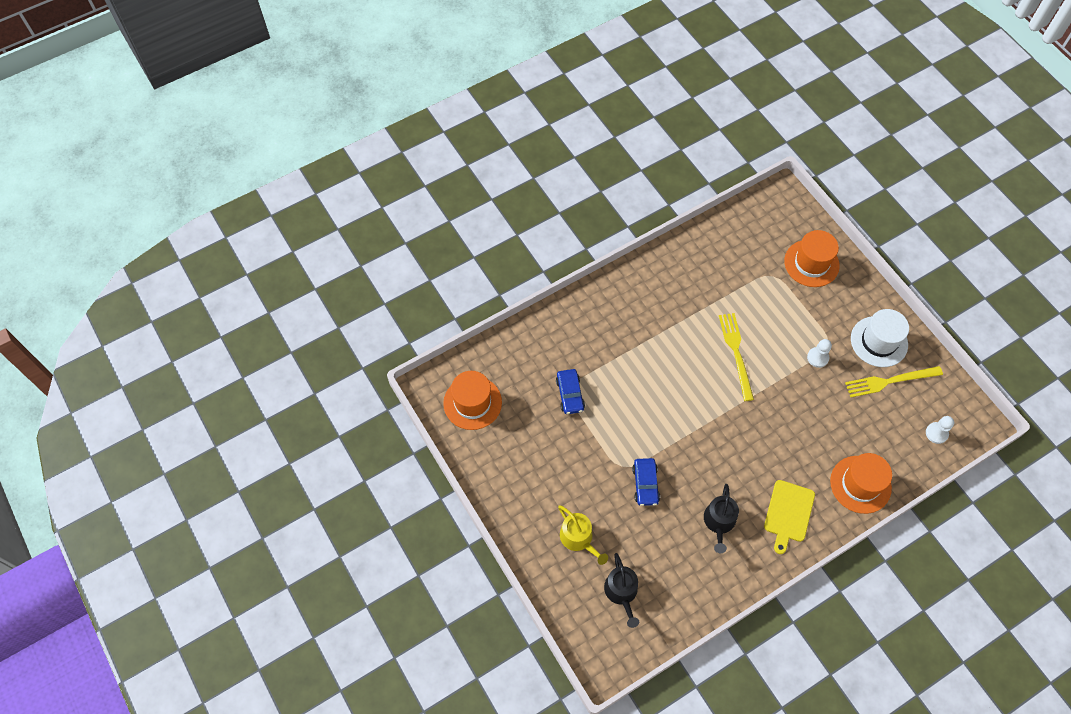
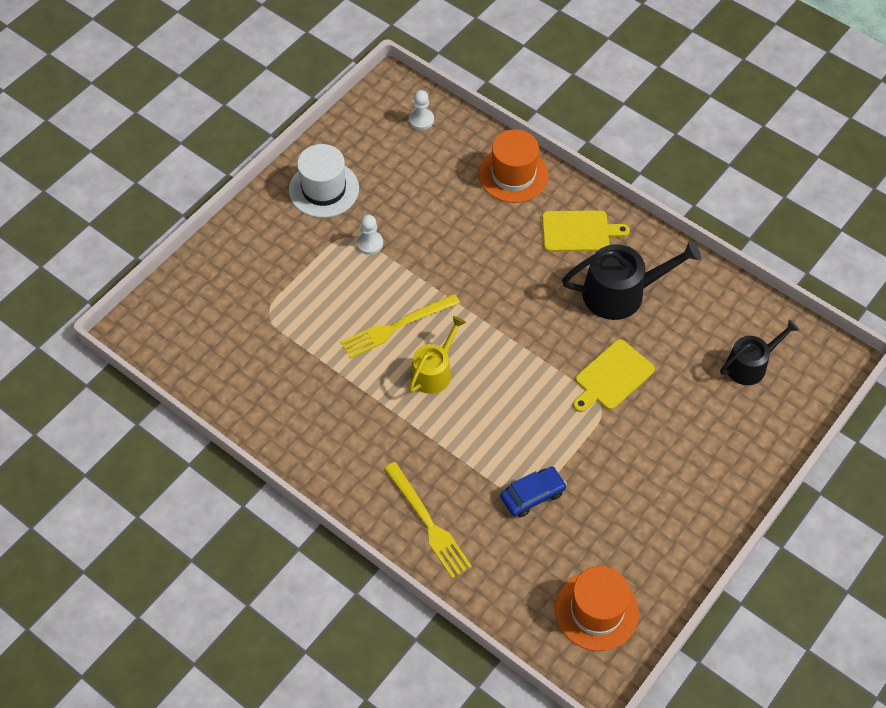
camera: 110 degrees left, 5 degrees down
yellow watering can [558,505,608,565] -> yellow watering can moved to [409,316,466,394]
blue car [632,458,660,506] -> yellow cutting board [573,339,655,412]
black watering can [704,484,739,553] -> black watering can [562,240,701,320], size x1.54
orange hat [784,230,840,287] -> none
yellow fork [845,366,943,397] -> yellow fork moved to [384,462,472,578]

